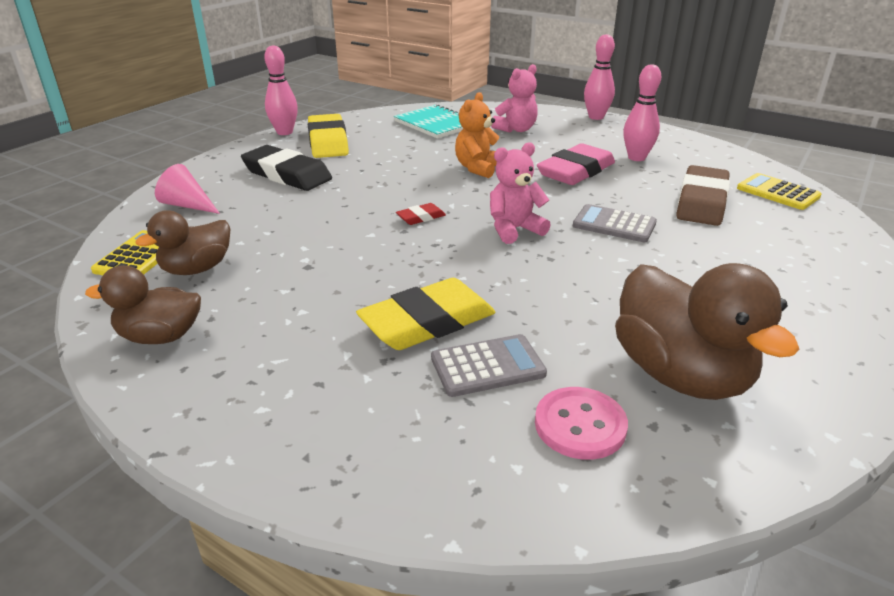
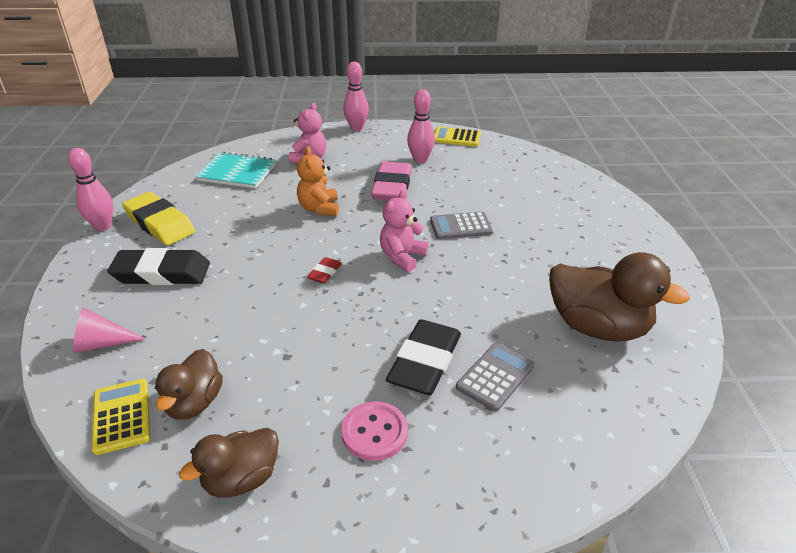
camera: 35 degrees left, 5 degrees up
yellow eraser [356,278,495,350] -> black eraser [386,319,461,395]
pink button [535,387,628,460] -> pink button moved to [341,401,408,461]
brown eraser [676,165,730,226] -> none
yellow calculator [737,173,821,210] -> yellow calculator moved to [434,127,481,147]

